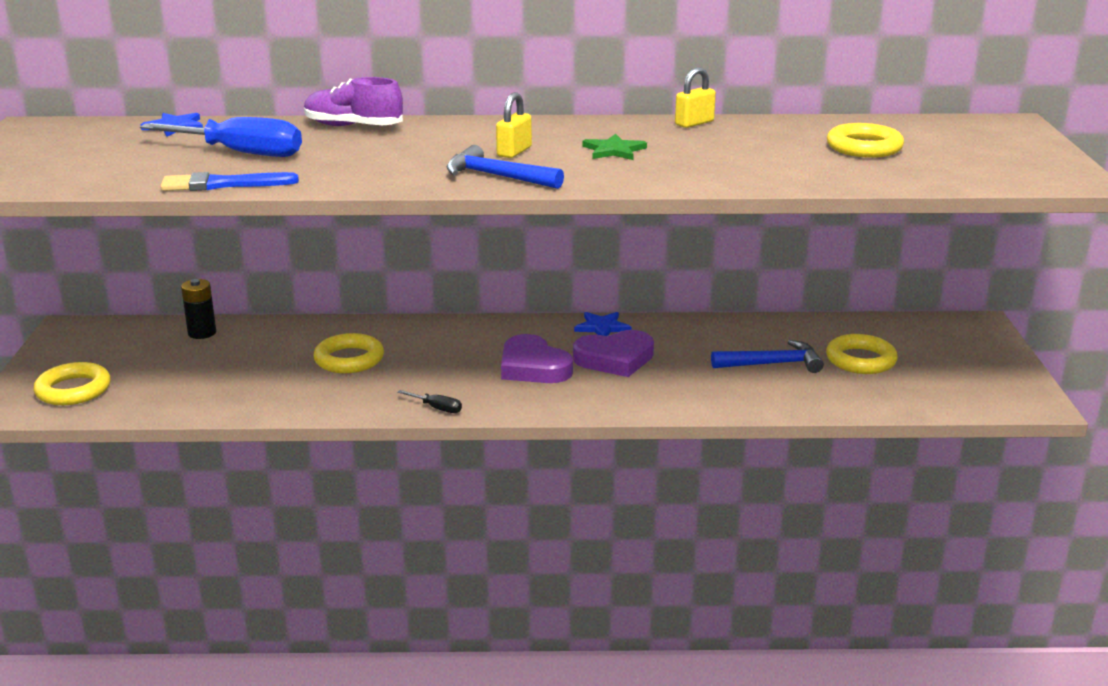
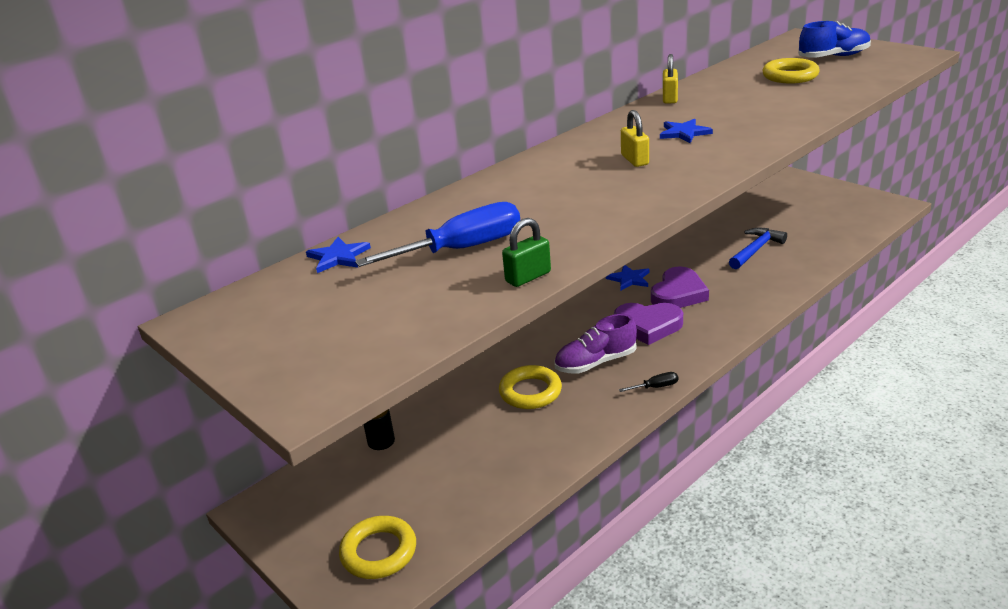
camera: 40 degrees left, 5 degrees up
blue brush [161,172,299,191] -> green padlock [502,218,551,287]
purple shoe [304,77,403,126] -> purple shoe moved to [554,314,637,373]
blue hammer [447,145,564,189] -> none
green star [582,134,647,160] -> blue star [660,119,713,143]
yellow ring [826,334,898,374] -> none
none -> blue shoe [798,21,871,58]

